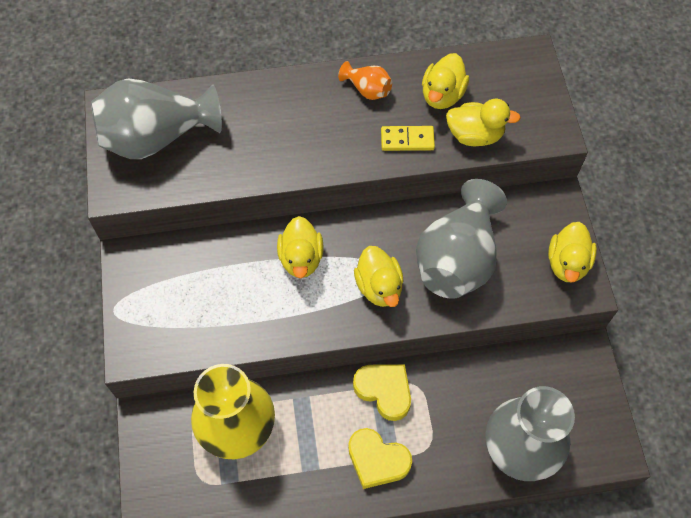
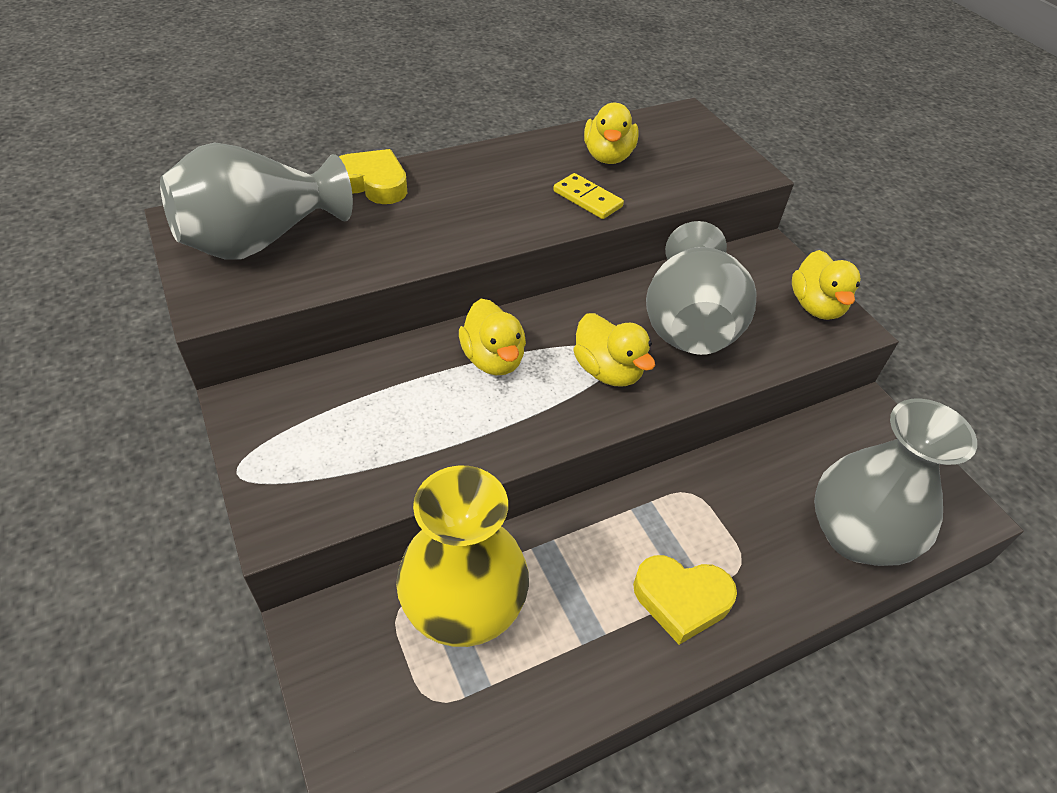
camera: 20 degrees left, 15 degrees down
orange vase [338,61,392,100] -> none
yellow heart [353,364,411,421] -> yellow heart moved to [339,149,407,204]
yellow domino [381,126,435,151] -> yellow domino turned 60 degrees clockwise [553,173,624,219]
yellow duck [446,99,521,146] -> none

